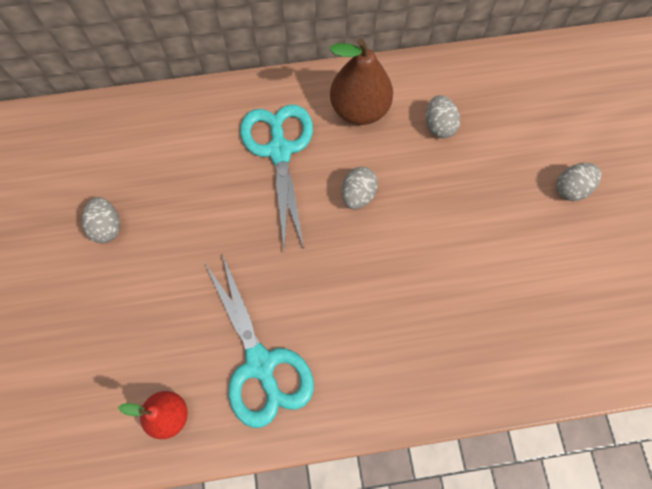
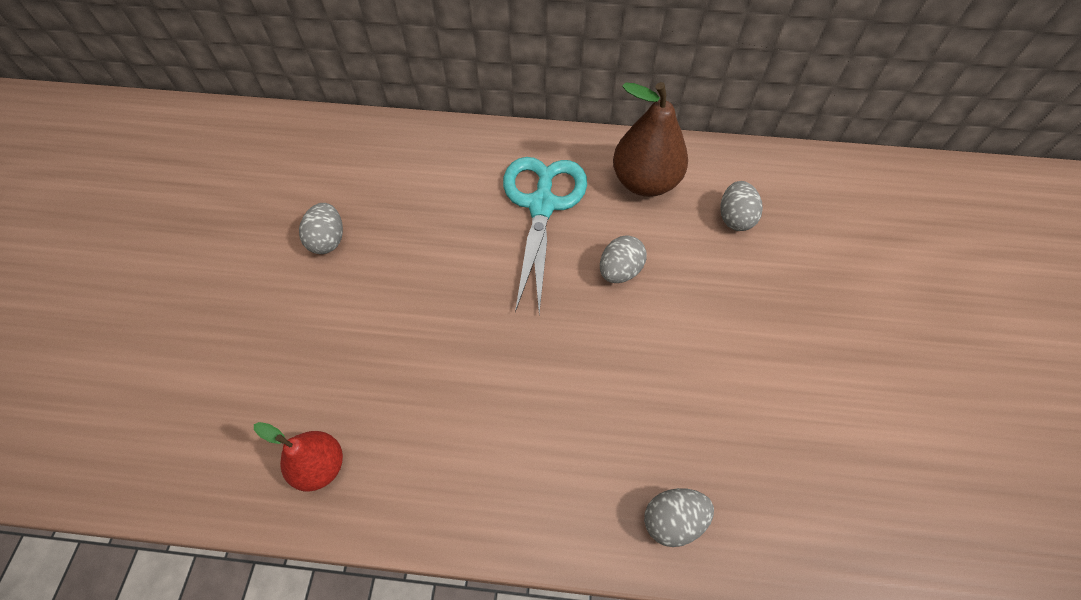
camera: 15 degrees right, 10 degrees down
turquoise scissors [204,253,314,428] -> none
grey egg [556,163,601,201] -> grey egg moved to [644,488,714,547]

